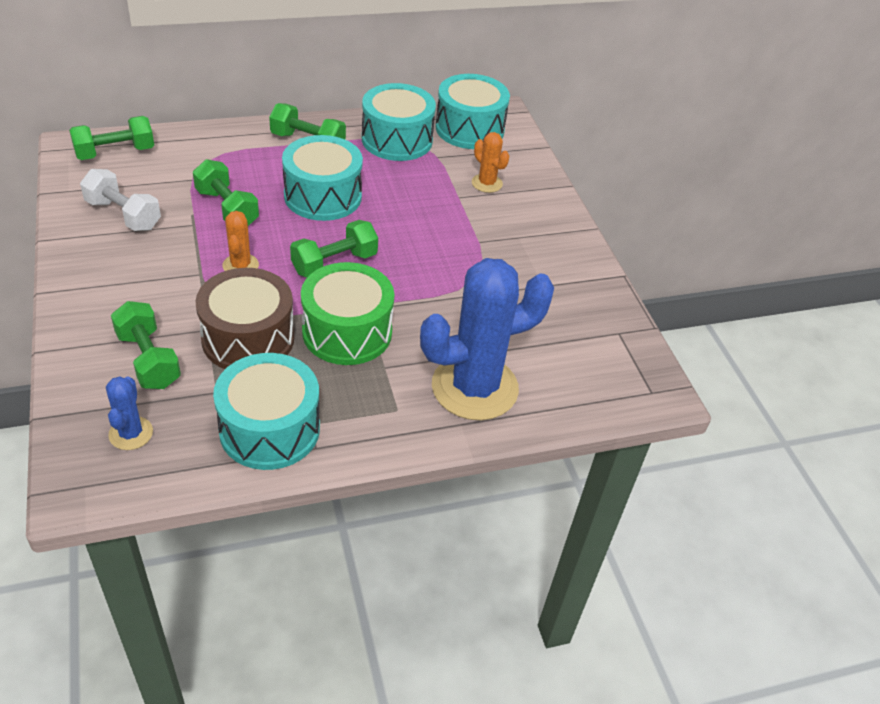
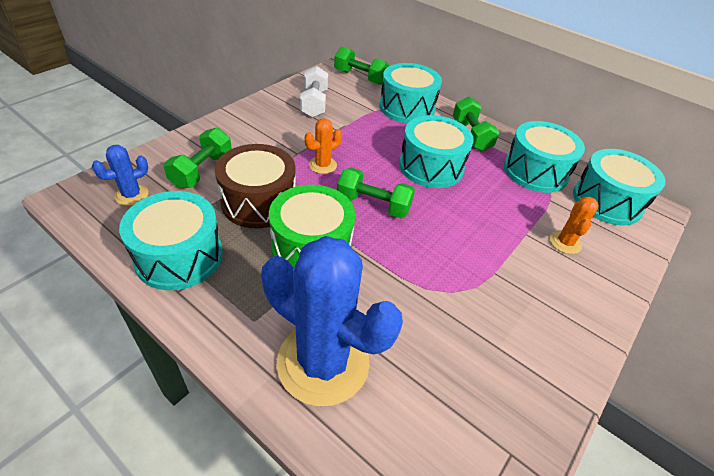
camera: 55 degrees right, 0 degrees up
green dumbbell [193,159,259,226] -> none
none -> turquoise drum [379,63,442,123]

